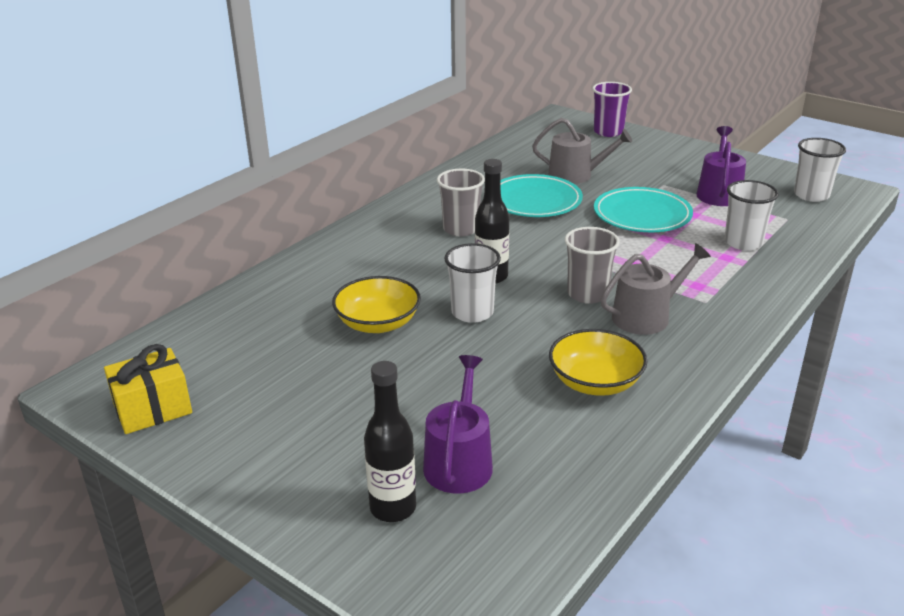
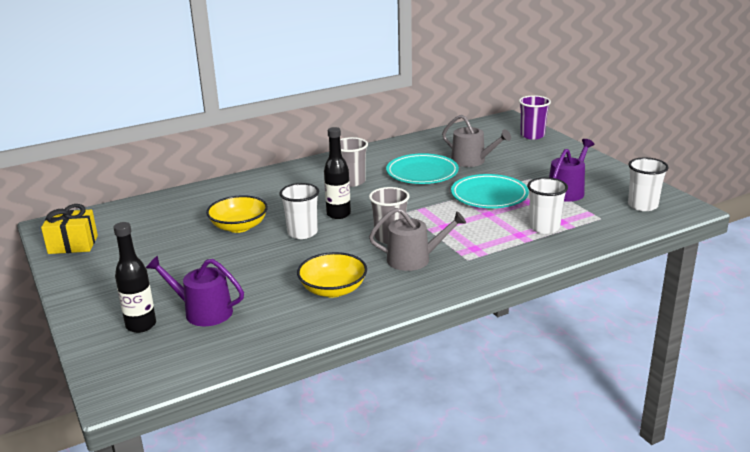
camera: 25 degrees right, 5 degrees down
purple watering can [423,355,493,494] -> purple watering can turned 105 degrees counterclockwise [146,256,244,326]

